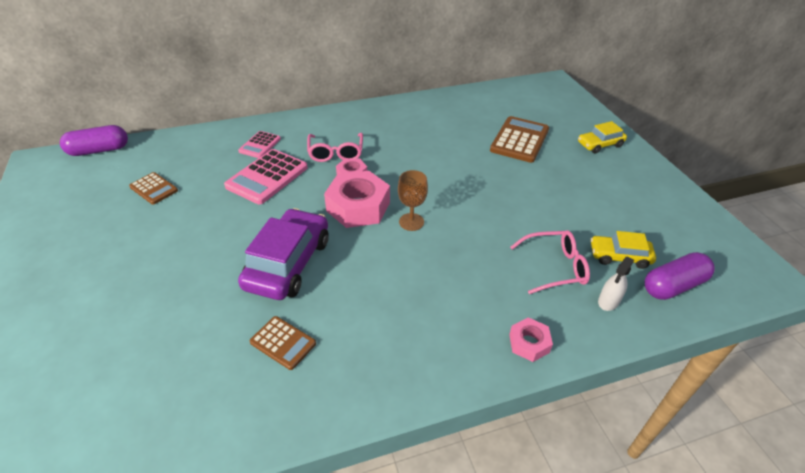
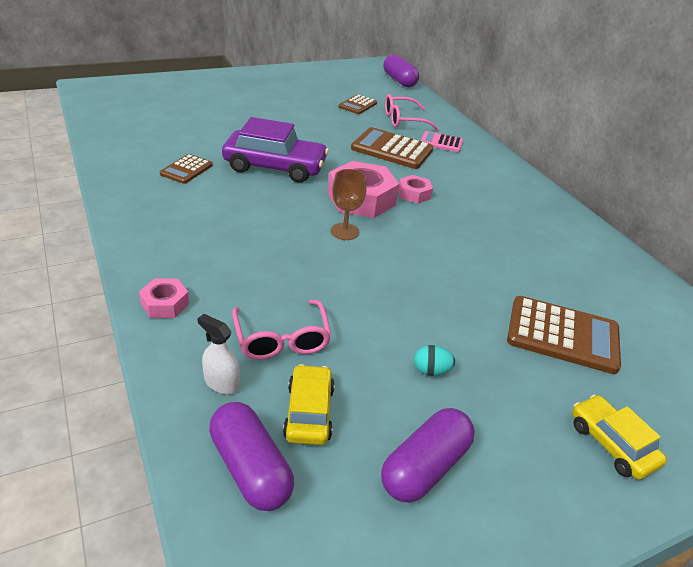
camera: 80 degrees right, 5 degrees down
pink calculator [224,149,308,204] -> brown calculator [351,127,433,169]
pink glasses [307,133,363,162] -> pink glasses moved to [385,94,439,130]
none -> purple capsule [381,408,475,503]
none -> turquoise egg [414,345,455,376]

